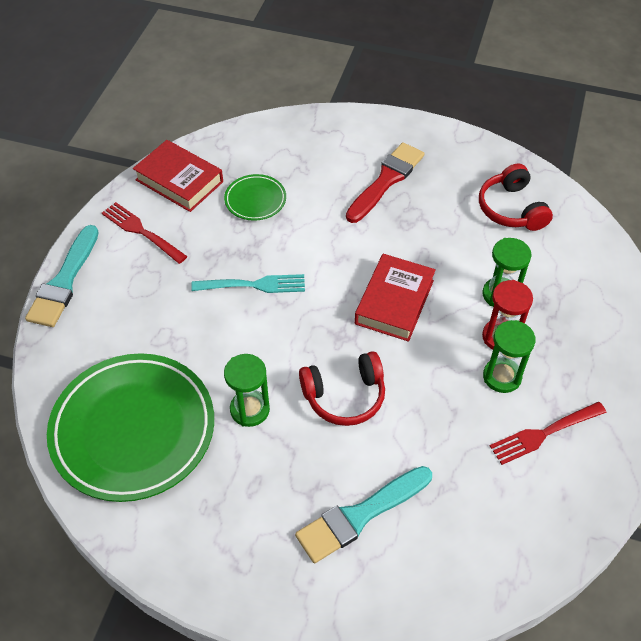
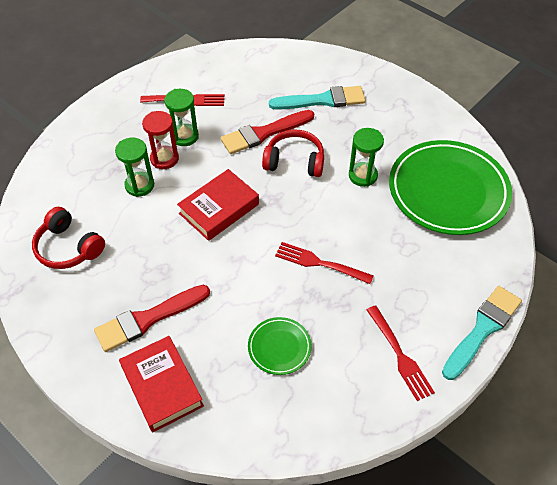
camera: 155 degrees left, 0 degrees up
red book [133,140,223,212] -> red book moved to [119,336,204,432]
turquoise fork [191,274,305,293] -> red fork [275,242,374,284]
red headphones [479,163,553,231] -> red headphones turned 120 degrees clockwise [32,207,105,269]
none -> red brush [221,110,314,154]

